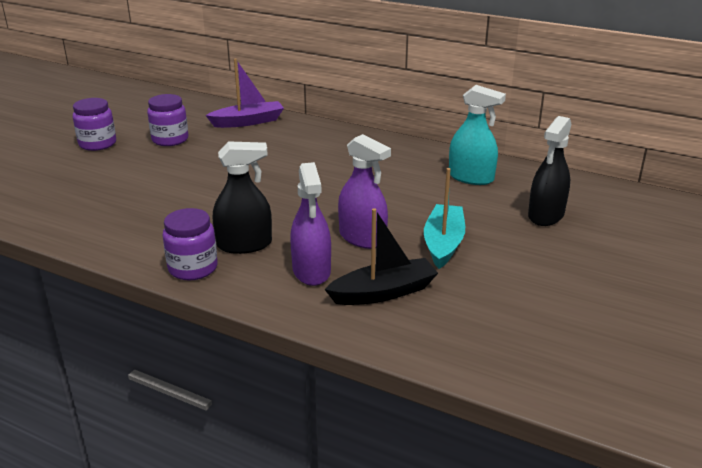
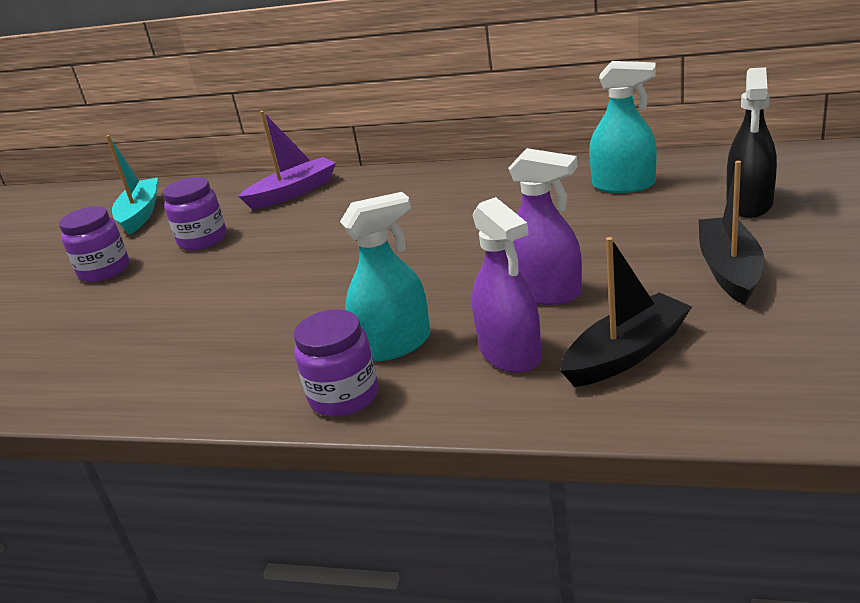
camera: 10 degrees left, 0 degrees up
black spray bottle [213,141,272,254] -> turquoise spray bottle [340,192,430,361]
turquoise boat [424,168,465,269] -> turquoise boat moved to [106,135,158,235]
none -> black boat [699,161,764,305]

